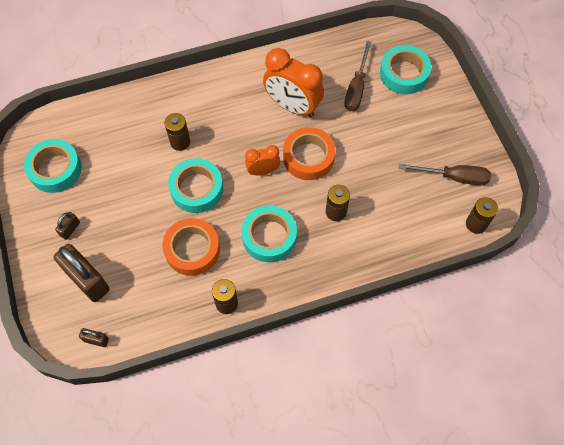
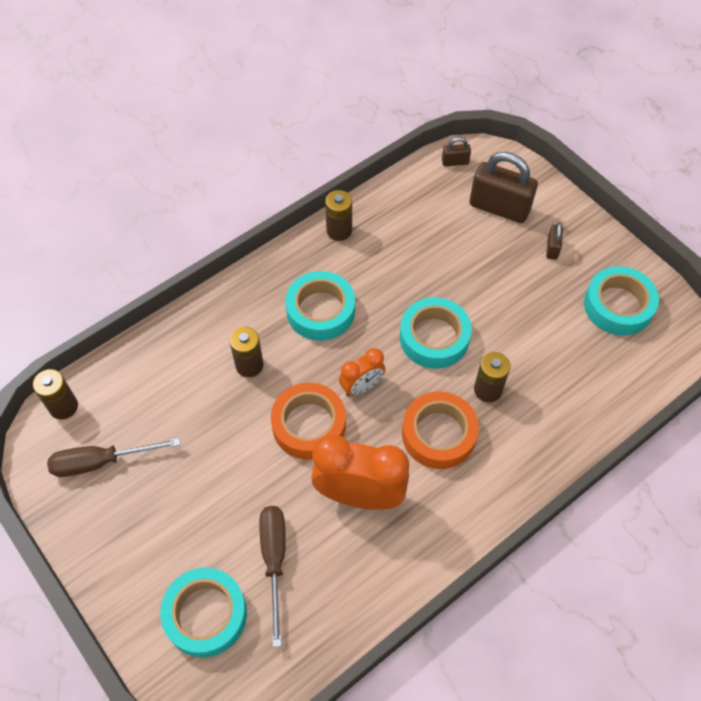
camera: 160 degrees right, 5 degrees down
orange tape [162,218,220,276] -> orange tape moved to [402,391,479,469]

